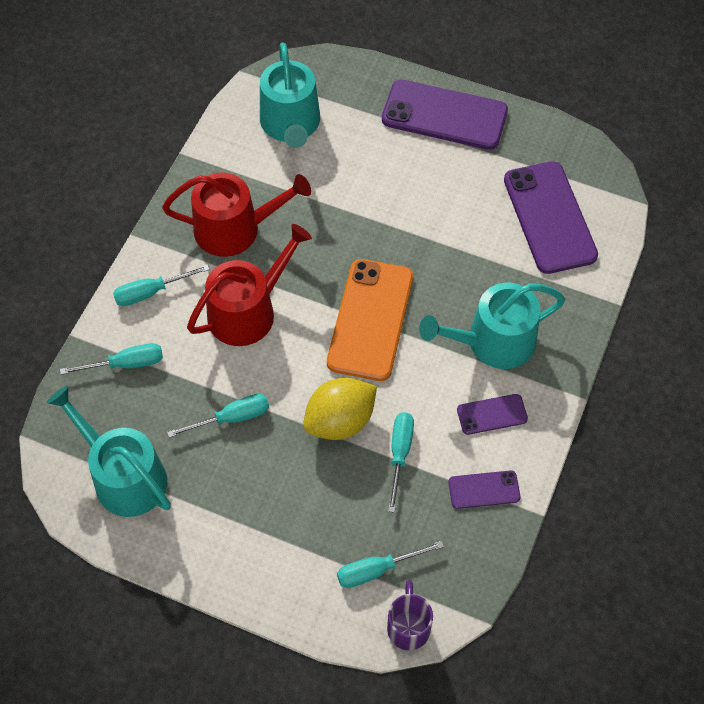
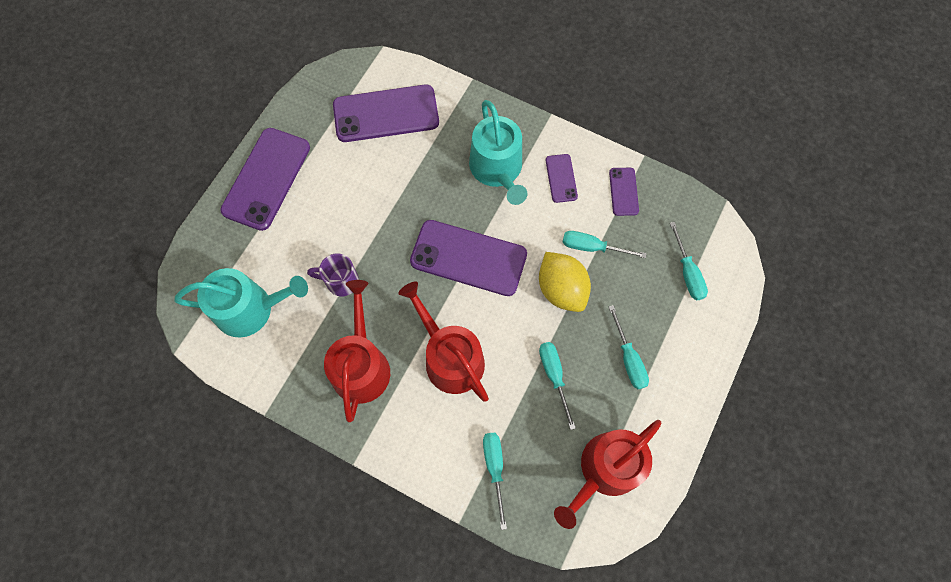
camera: 85 degrees left, 10 degrees up
turquoise watering can [47,386,171,517] -> red watering can [554,420,662,529]
turquoise screwdriver [113,265,210,306] -> turquoise screwdriver moved to [609,305,649,389]
orange phone [327,259,413,381] -> purple phone [410,220,527,296]
purple mug [387,580,433,650] -> purple mug moved to [307,253,359,296]

